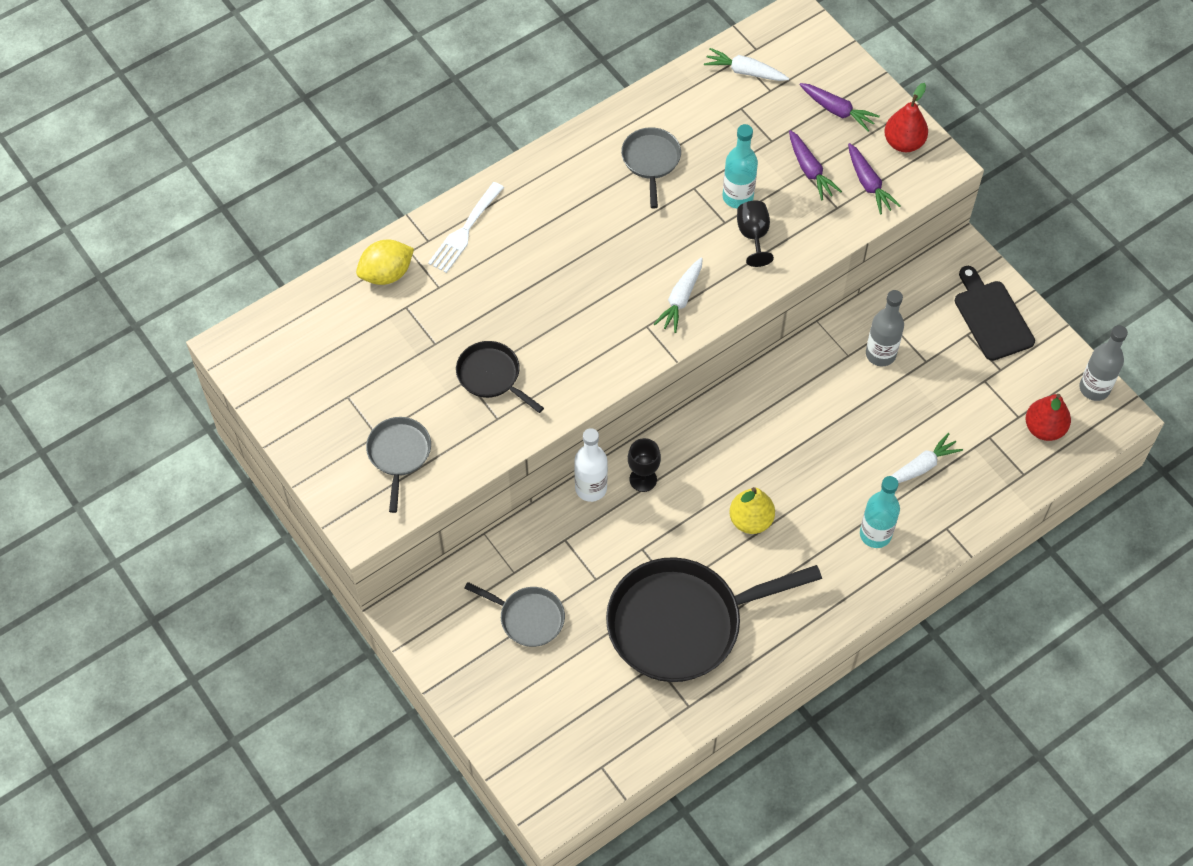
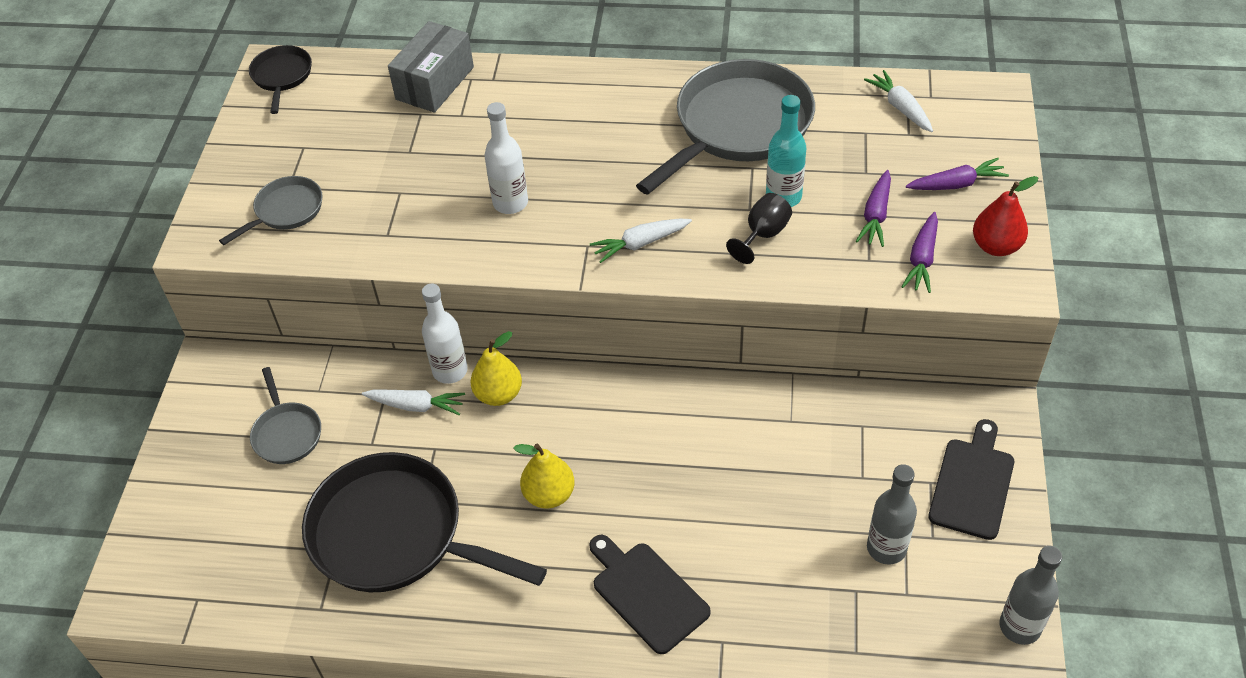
camera: 45 degrees right, 10 degrees down
yellow lemon [356,239,414,285] -> grey box [388,21,474,113]
white fork [428,182,504,273] -> none
black pan [456,341,544,413] -> black pan moved to [249,45,312,114]
grey pan [621,127,681,209] -> grey pan [636,59,815,194], size x2.06
black goblet [628,438,661,492] -> yellow pear [470,331,522,406]
purple carrot [799,83,880,131] -> purple carrot turned 90 degrees counterclockwise [906,158,1009,190]
turquoise bottle [860,476,900,548] -> black cutting board [589,535,711,654]
grey bottle [866,290,904,366] -> grey bottle moved to [867,464,917,564]
white carrot [891,433,963,483] -> white carrot moved to [362,389,465,415]
red pear [1026,394,1071,441] -> none
none -> white bottle [484,102,528,214]

